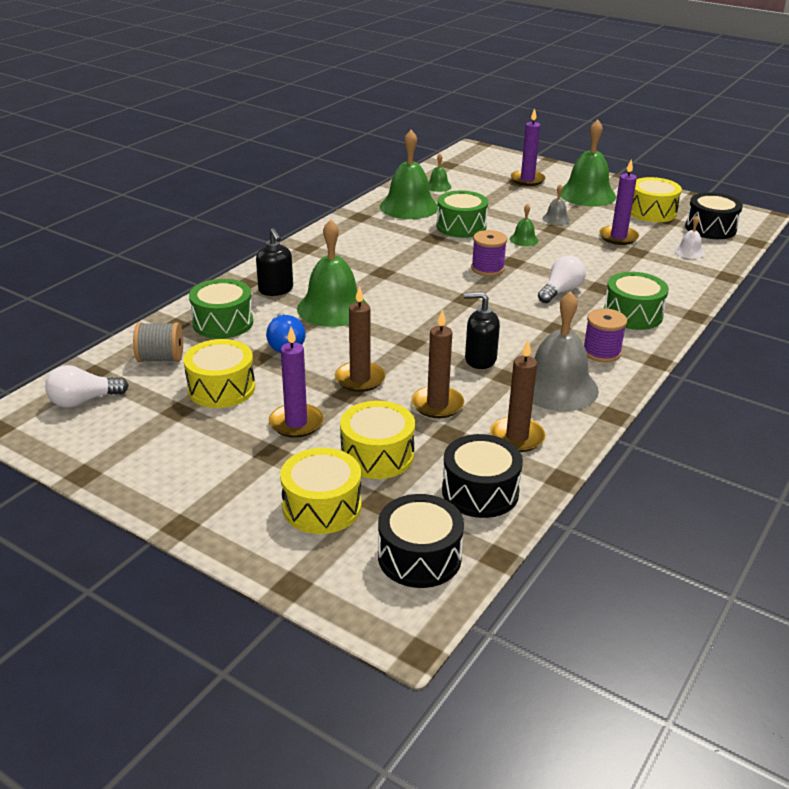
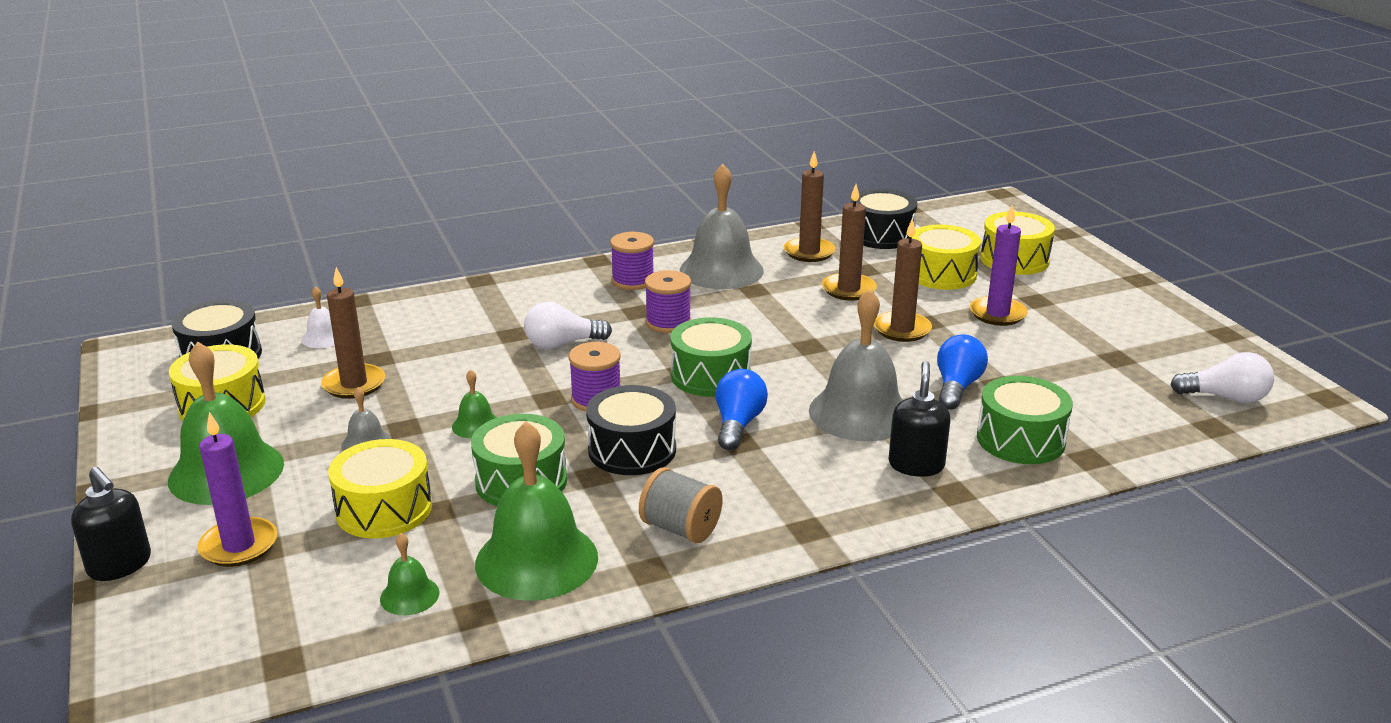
camera: 145 degrees left, 5 degrees down
grey spool [133,322,183,362] -> grey spool moved to [639,467,723,543]
yellow drum [183,339,255,408] -> yellow drum moved to [328,439,432,539]
green bell [297,219,367,327] -> grey bell [809,289,903,441]
black drum [378,494,464,588] -> black drum moved to [586,385,676,475]
black soap dispenser [464,292,500,369] -> black soap dispenser moved to [71,467,151,581]
purple candle [599,159,639,245] -> brown candle [321,267,385,399]
green drum [604,272,669,330] -> green drum moved to [671,317,752,397]
none -> purple spool [645,270,691,333]
none -> blue light bulb [716,369,768,450]

